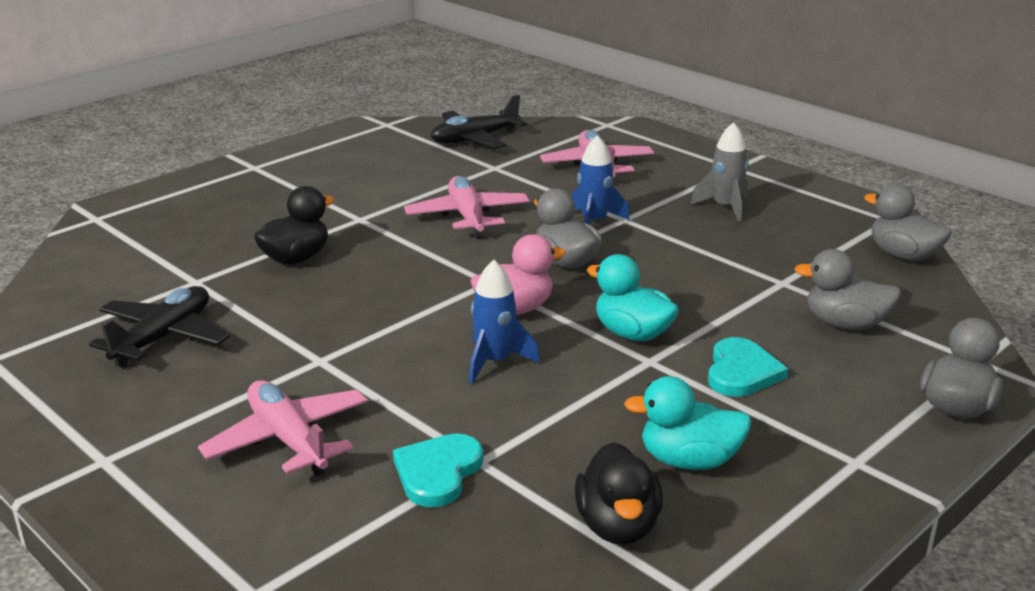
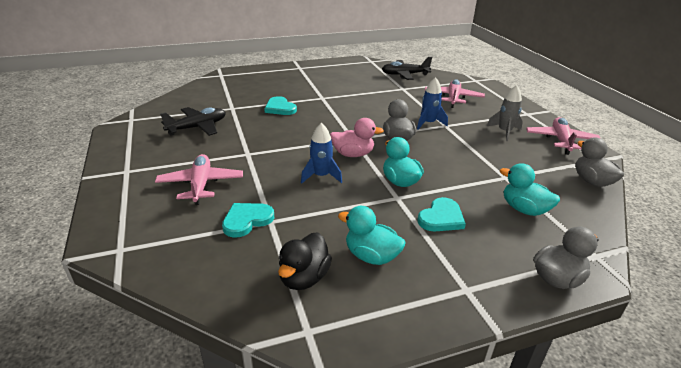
camera: 25 degrees right, 5 degrees up
black duck [254,186,334,264] -> turquoise heart [264,96,297,115]
pink plane [404,176,529,239] -> pink plane moved to [526,117,601,155]
grey duck [794,249,901,330] -> turquoise duck [500,163,560,216]

